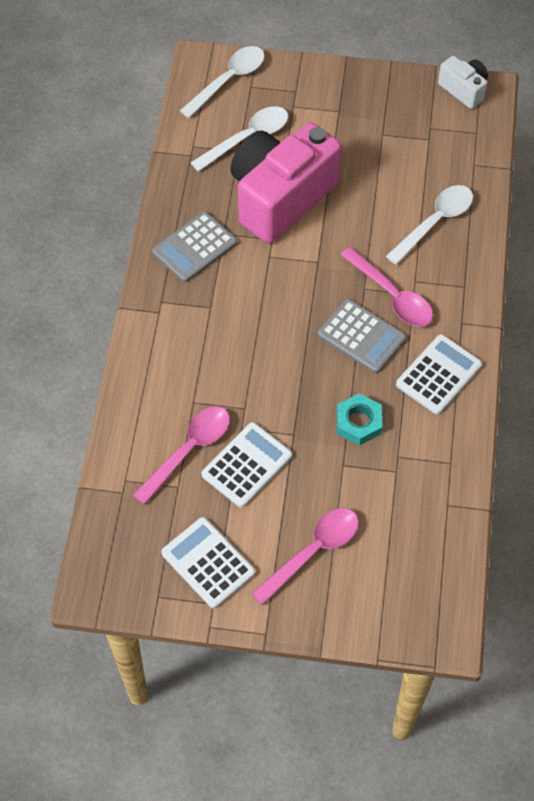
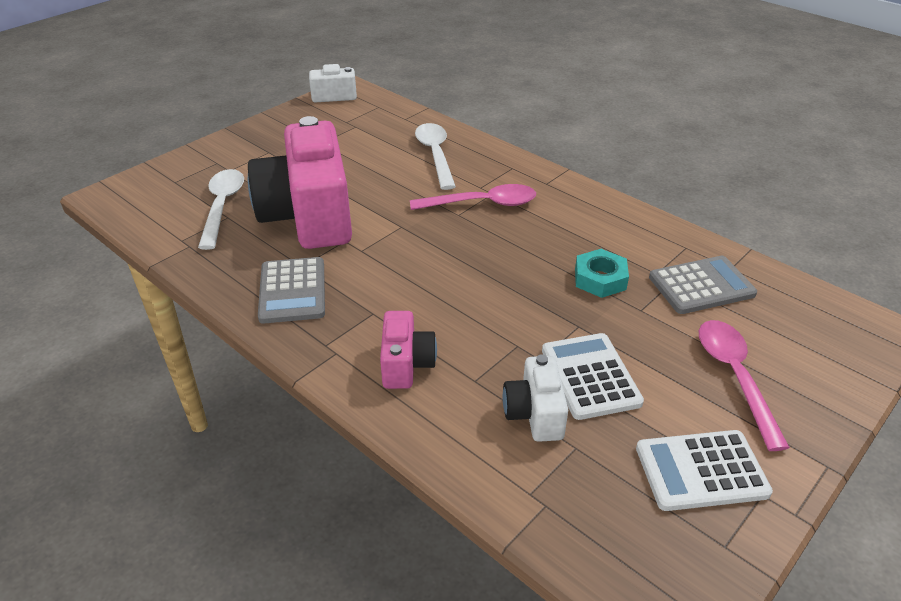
camera: 55 degrees left, 20 degrees down
pink spoon [133,406,230,505] -> white camera [503,354,568,442]
white spoon [180,46,265,118] -> none
grey calculator [318,299,406,373] -> grey calculator moved to [649,256,757,314]
white calculator [396,334,482,414] -> none
none -> pink camera [380,311,437,389]

